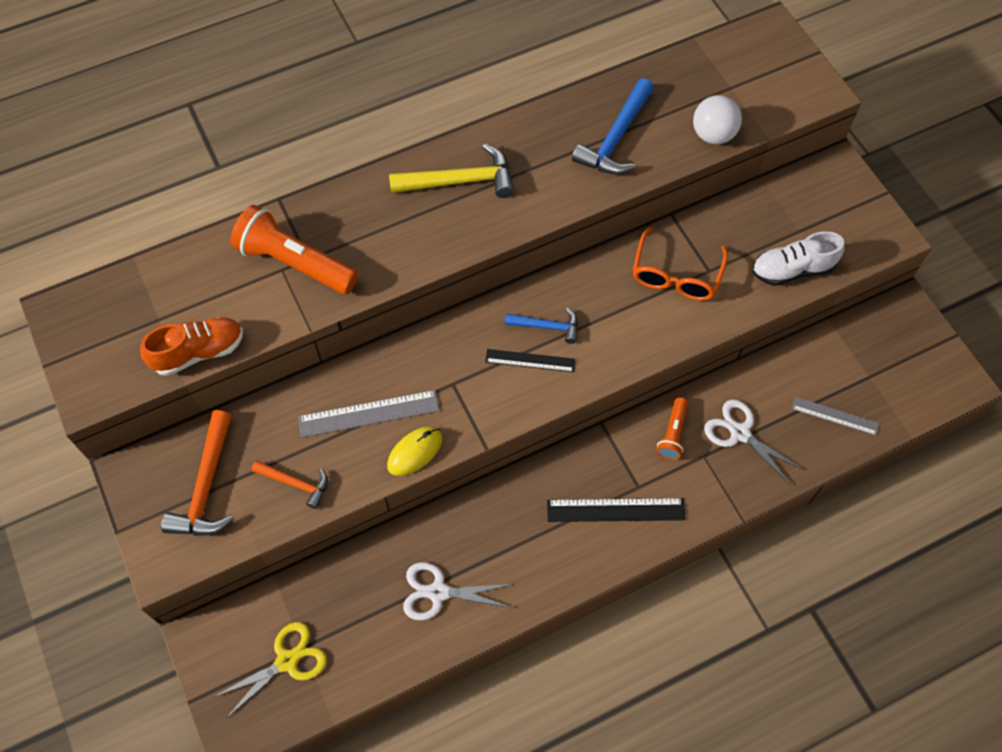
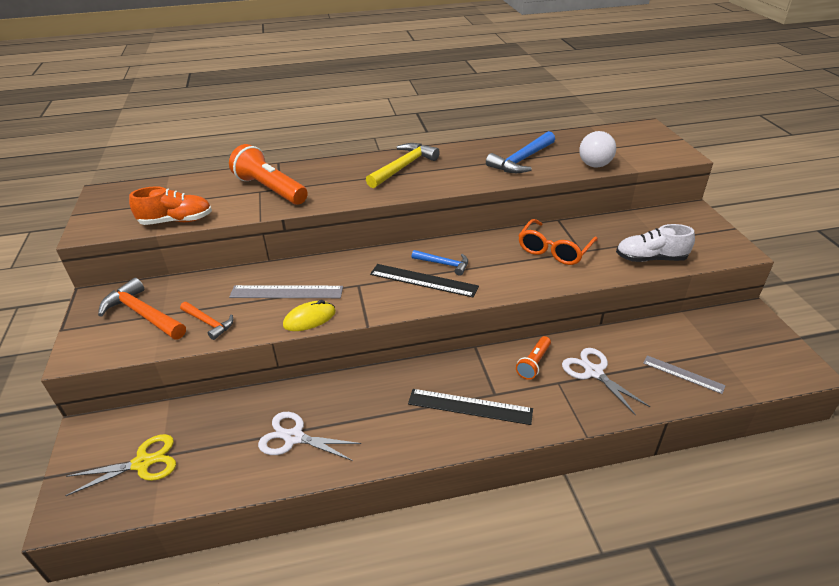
camera: 15 degrees right, 25 degrees down
orange hammer [161,410,234,536] -> orange hammer turned 105 degrees clockwise [98,278,186,340]
yellow hammer [389,144,514,198] -> yellow hammer turned 60 degrees counterclockwise [366,143,440,188]
black ruler [485,349,575,372] -> black ruler [370,264,479,298], size x1.53

